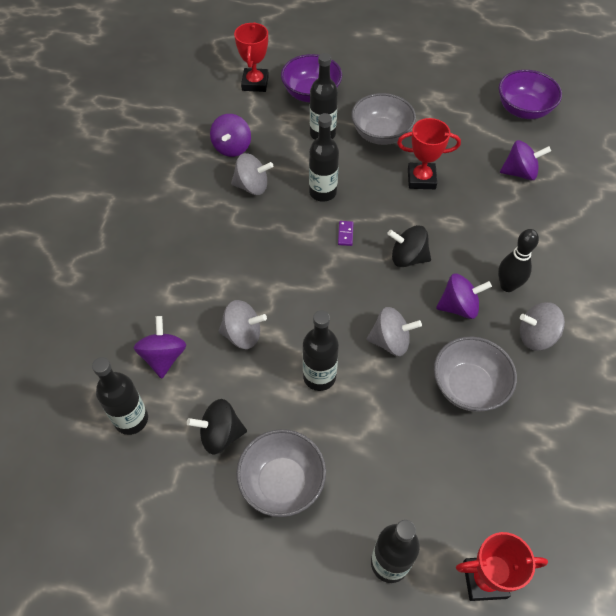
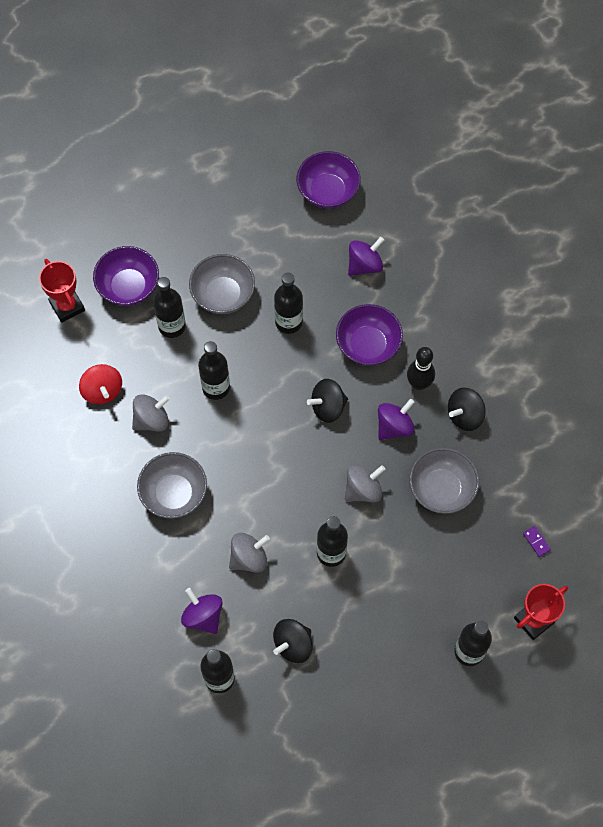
camera: 35 degrees left, 10 degrees up
purple spinning top [210,114,251,157] -> red spinning top [79,364,122,404]
grey bowl [236,429,326,517] -> grey bowl moved to [137,452,207,519]
purple domino [338,221,354,246] -> purple domino moved to [523,526,551,557]
red trophy [397,118,461,189] -> black bottle [274,272,303,334]
grey spinning top [520,302,565,351] -> black spinning top [448,388,486,431]
none -> purple bowl [336,304,403,366]

